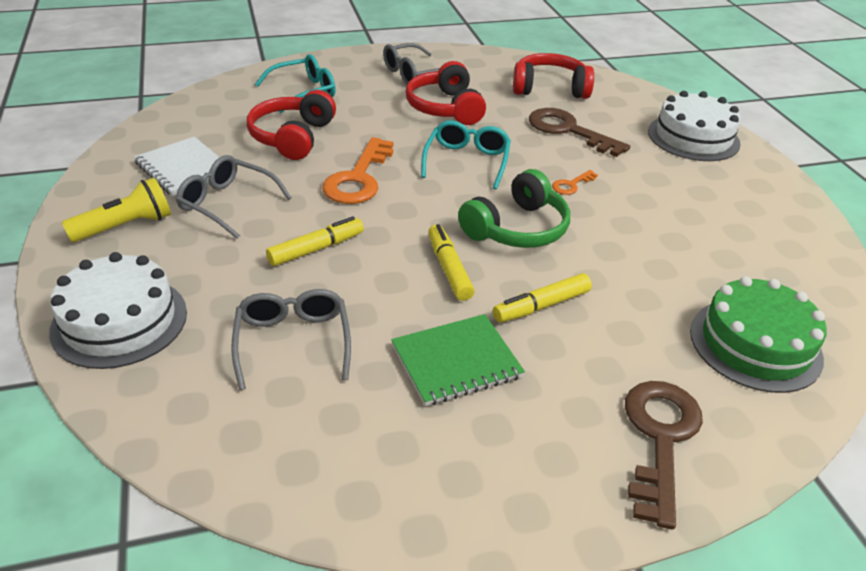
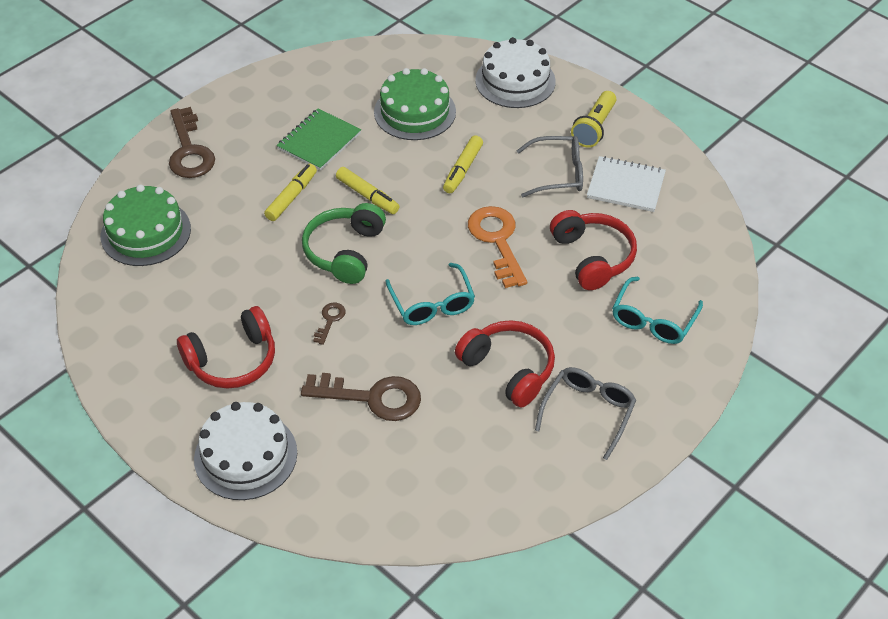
camera: 150 degrees right, 10 degrees up
grey glasses [231,289,351,390] -> green cake [374,68,456,140]
red headphones [513,53,594,99] -> red headphones moved to [177,306,275,389]
orange key [552,170,598,195] -> brown key [313,302,346,345]

